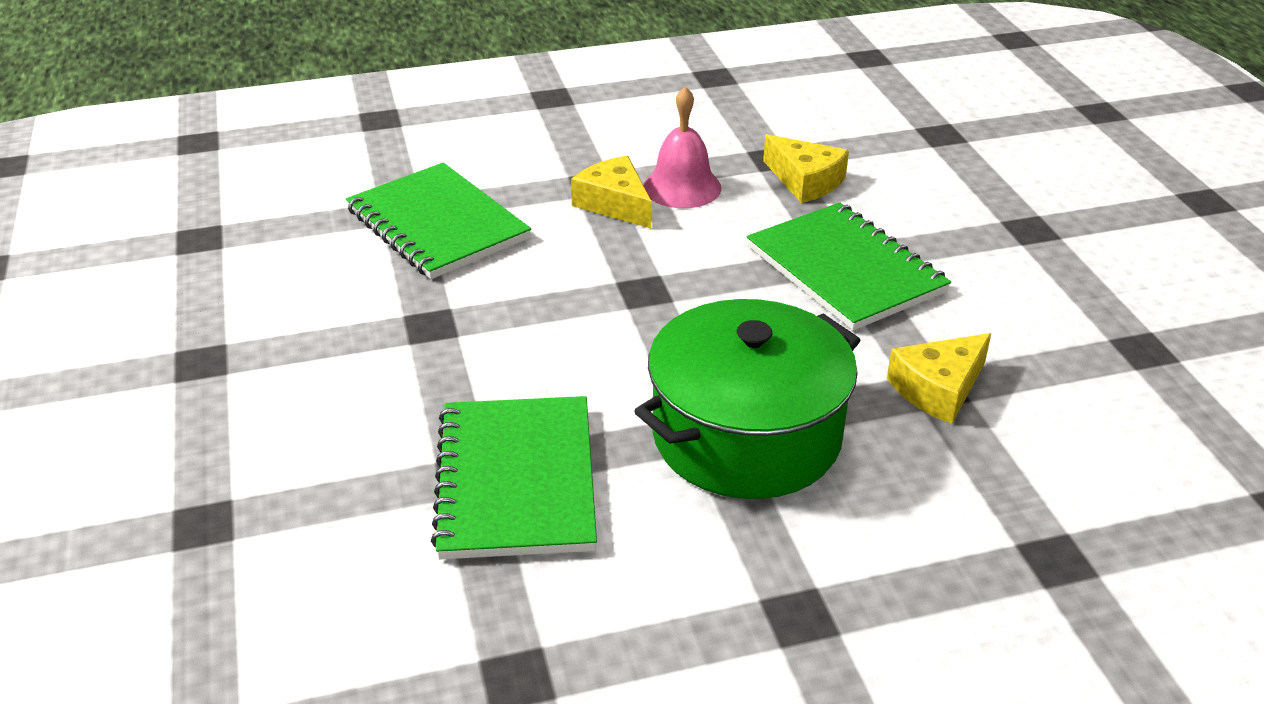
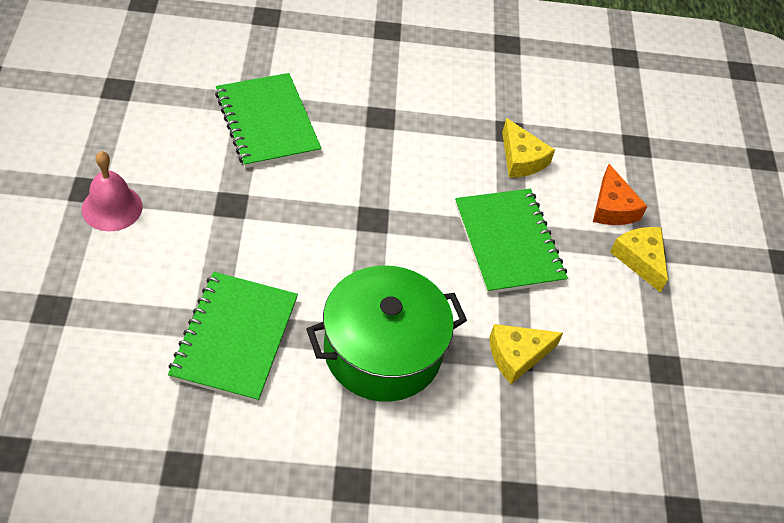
camera: 10 degrees right, 15 degrees up
yellow cheese [571,156,651,228] -> yellow cheese moved to [610,227,668,293]
pink bell [643,86,722,208] -> pink bell moved to [82,151,142,231]
none -> orange cheese [593,164,647,225]

